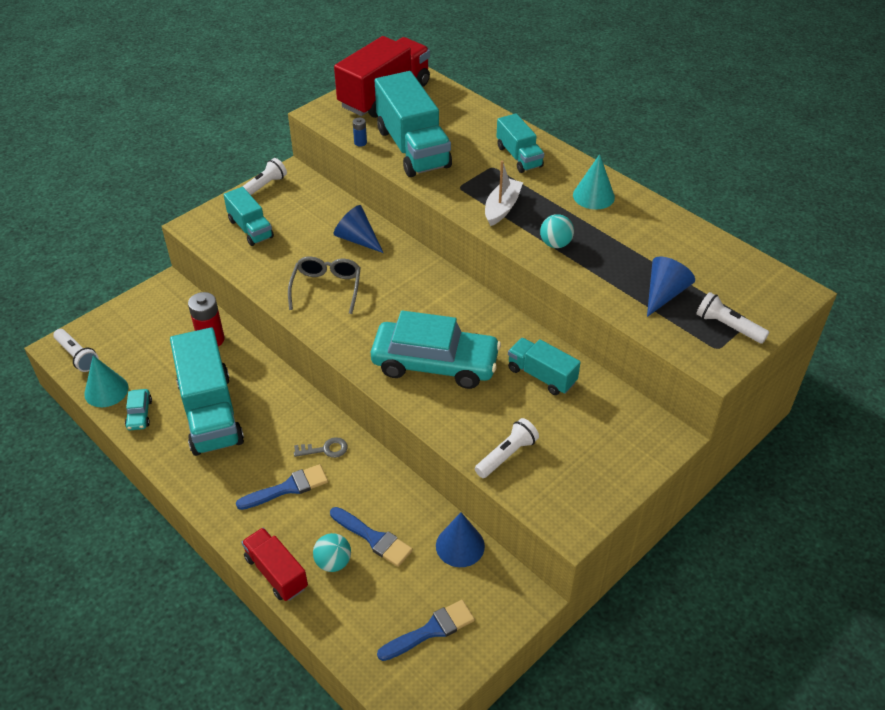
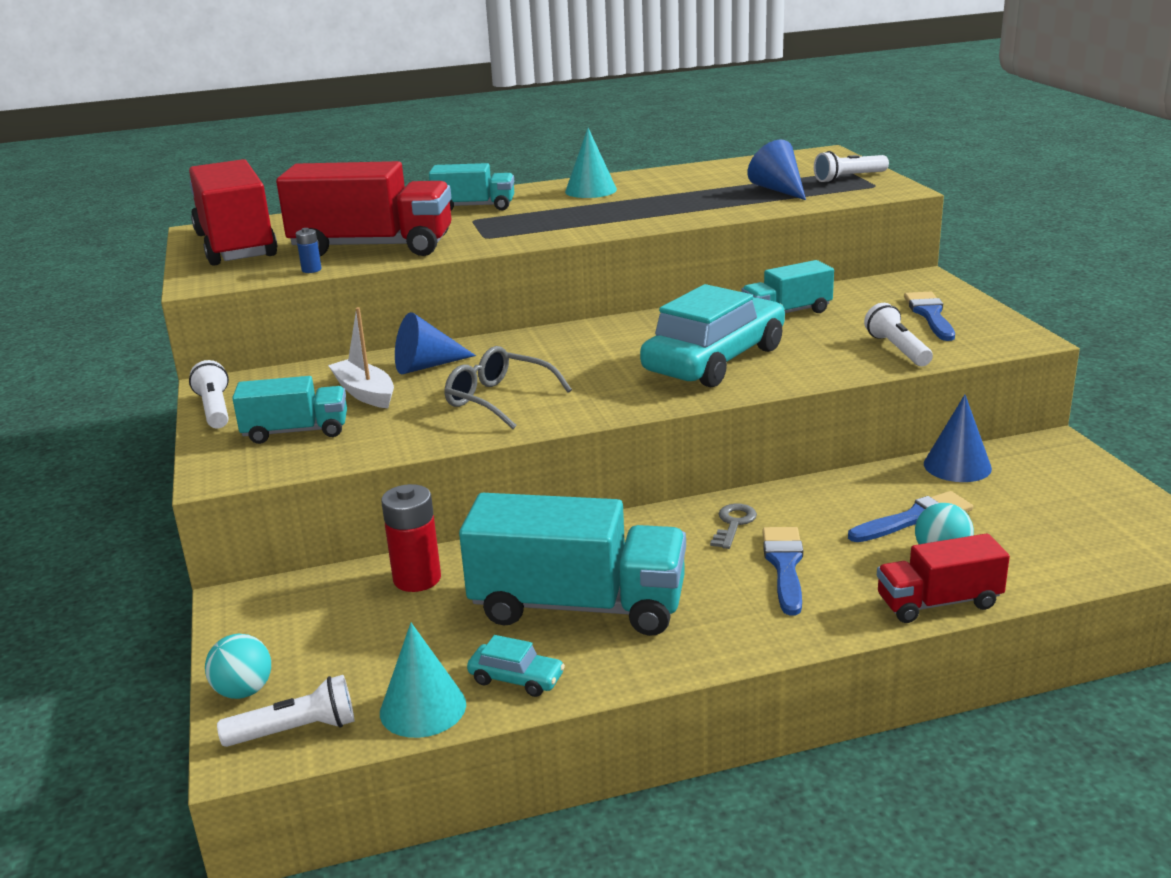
camera: 60 degrees left, 20 degrees down
turquoise truck [375,71,452,177] -> red truck [276,161,451,256]
blue brush [377,600,475,661] -> blue brush moved to [904,292,955,341]
white boat [485,161,523,226] -> white boat moved to [328,307,394,408]
turquoise ball [540,214,574,248] -> turquoise ball moved to [205,634,271,699]

